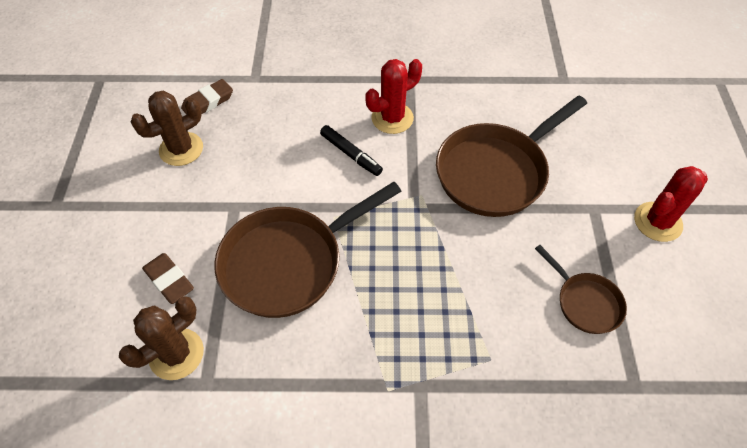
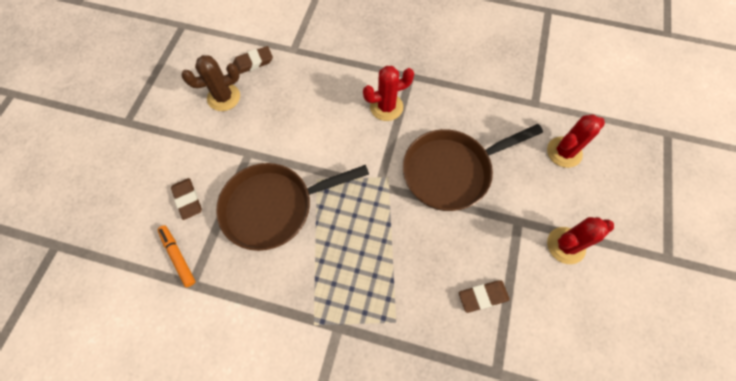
camera: 15 degrees right, 10 degrees up
brown cactus [119,296,204,380] -> orange marker [158,225,195,287]
black marker [320,125,383,176] -> none
brown pan [535,245,627,334] -> brown eraser [459,280,510,313]
none -> red cactus [547,114,605,168]

